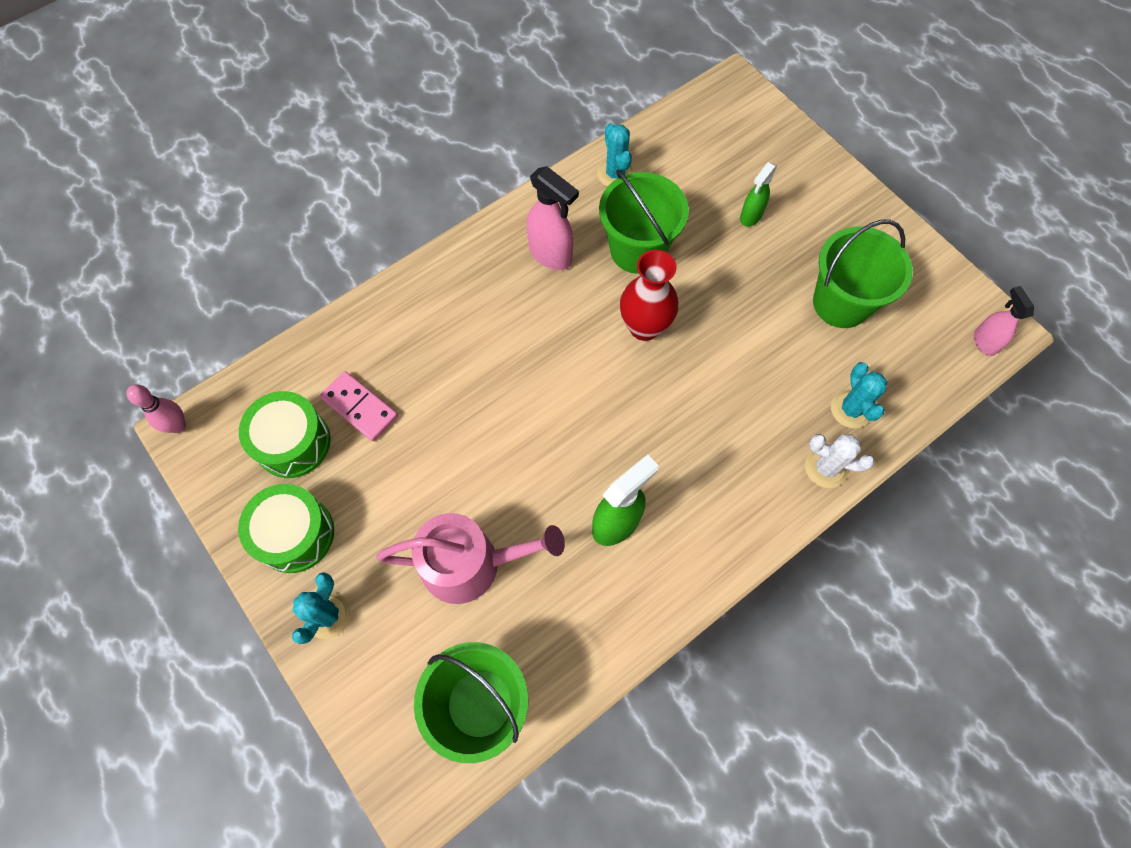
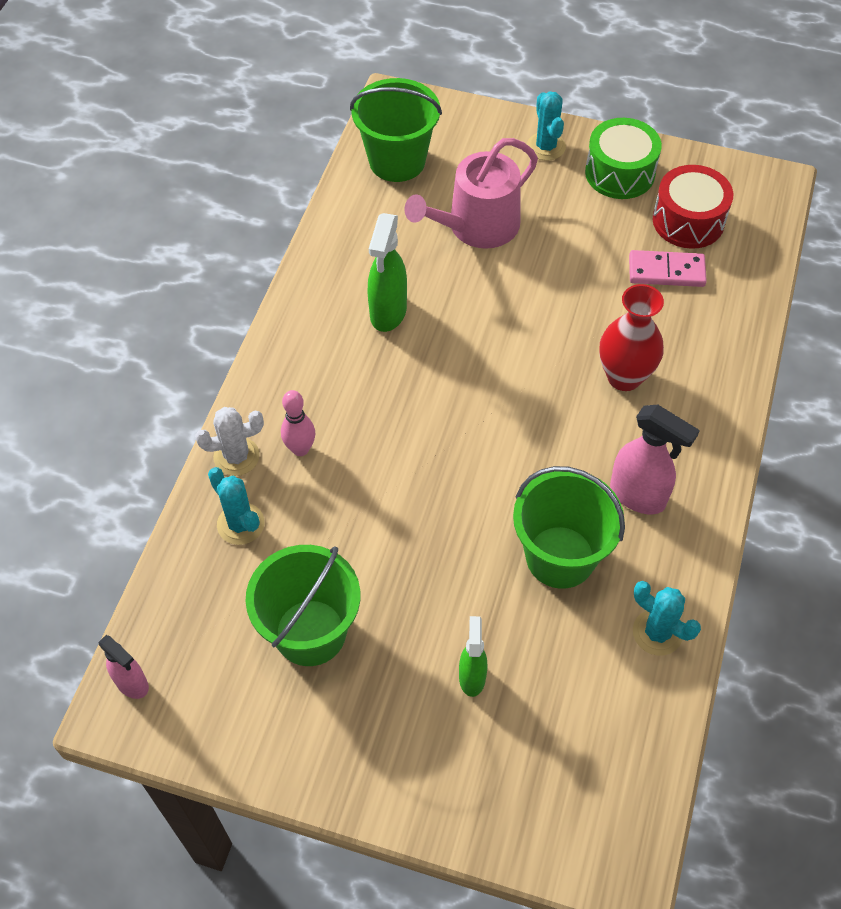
camera: 145 degrees right, 10 degrees down
pink bowling pin [126,385,186,433] -> pink bowling pin moved to [281,390,315,456]
green drum [239,391,331,478] -> red drum [653,165,733,249]
pink spray bottle [527,166,579,270] -> pink spray bottle turned 150 degrees counterclockwise [610,405,700,514]
red vase [620,250,678,341] -> red vase moved to [599,284,664,391]

